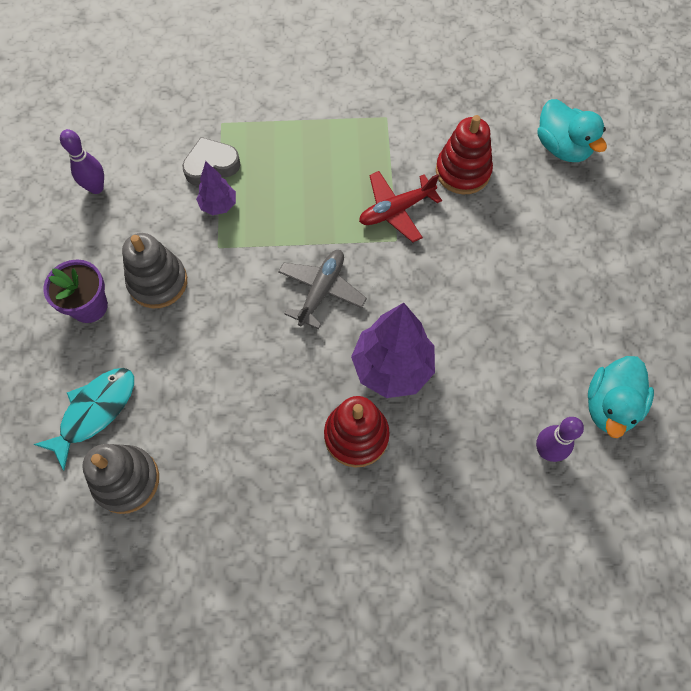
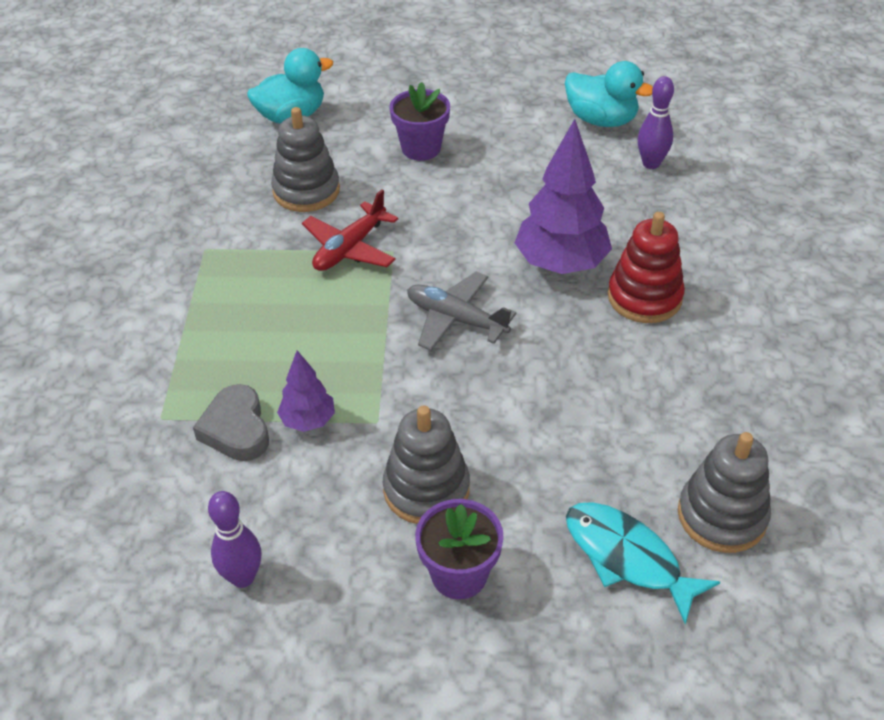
camera: 85 degrees left, 20 degrees down
red plane [359,171,442,242] -> red plane turned 60 degrees clockwise [302,189,398,271]
red stacking toy [436,115,493,194] -> grey stacking toy [271,107,340,212]
none -> purple flower pot [390,82,450,161]

